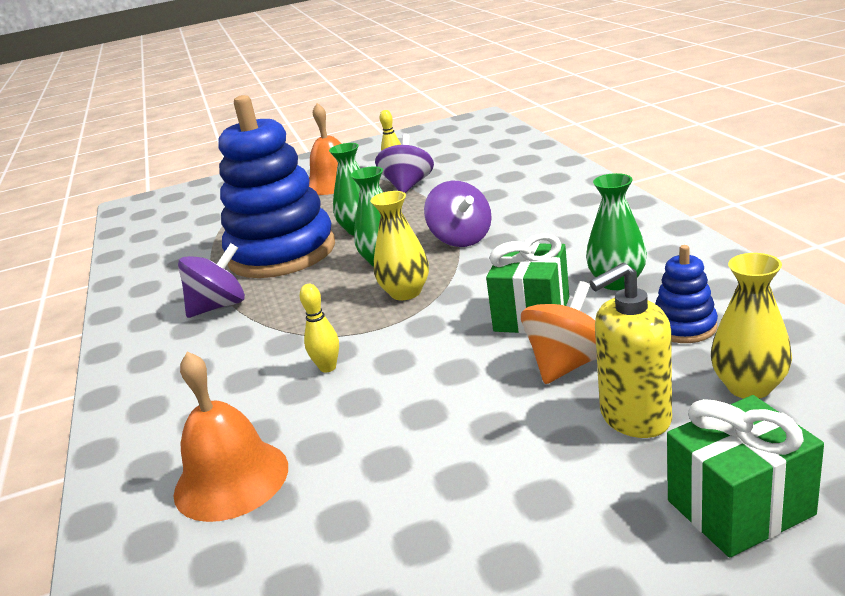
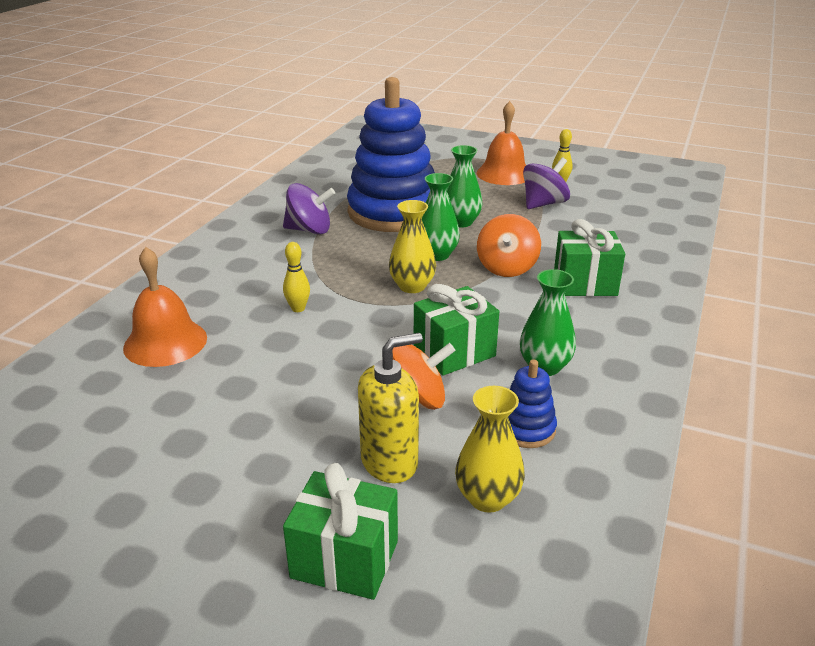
camera: 35 degrees right, 5 degrees up
purple spinning top [424,181,492,247] -> orange spinning top [477,214,541,277]
yellow soap dispenser [589,263,672,438] -> yellow soap dispenser turned 135 degrees clockwise [358,333,423,483]
none -> green gift [554,219,625,296]

